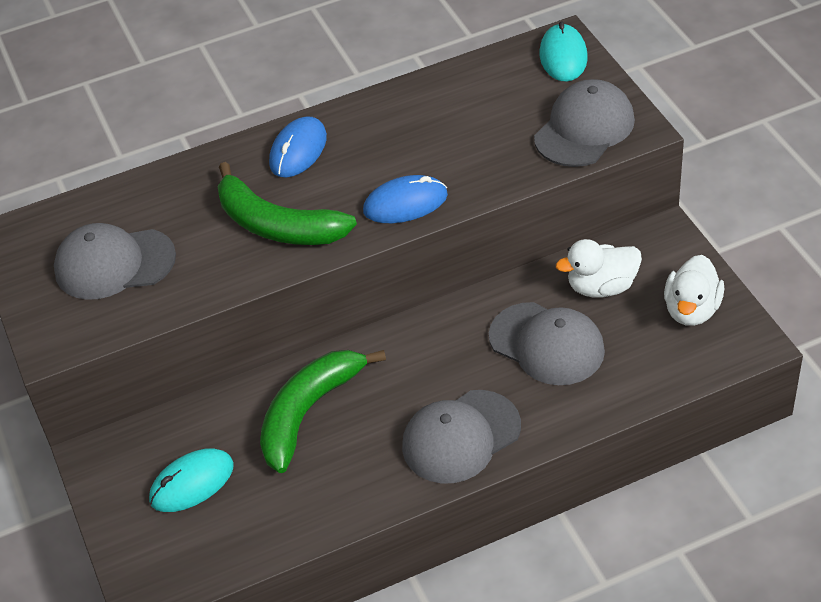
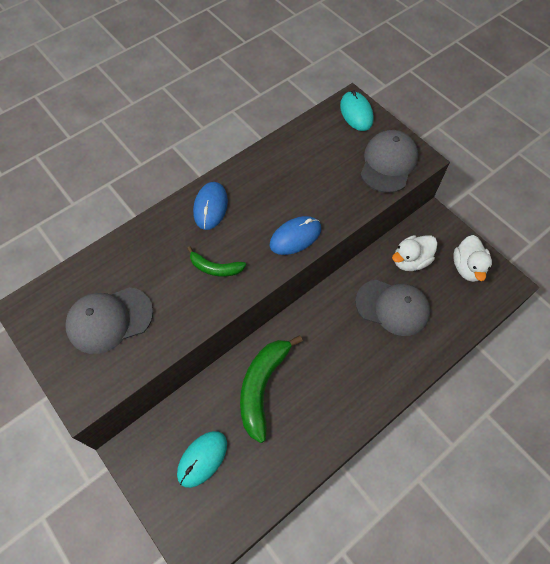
camera: 20 degrees left, 15 degrees up
green banana [218,162,357,245] -> green banana [187,246,246,277], size x0.54
grey cap [402,390,521,483] -> none

